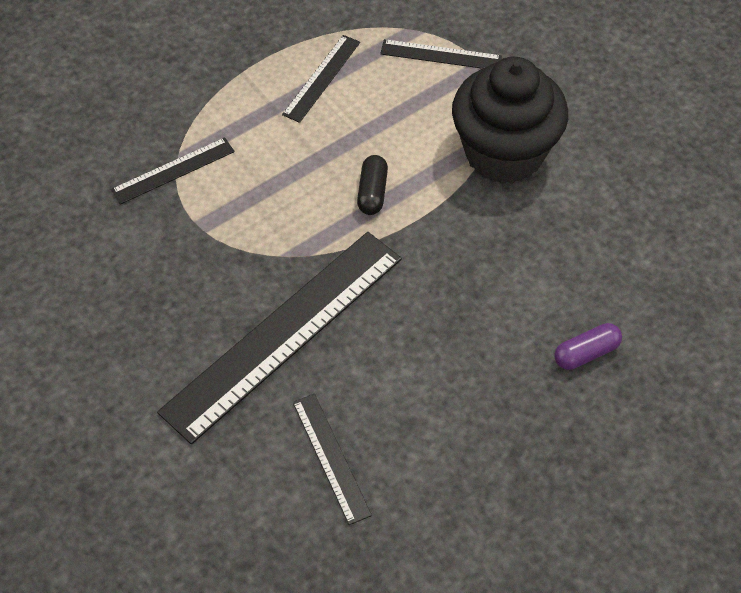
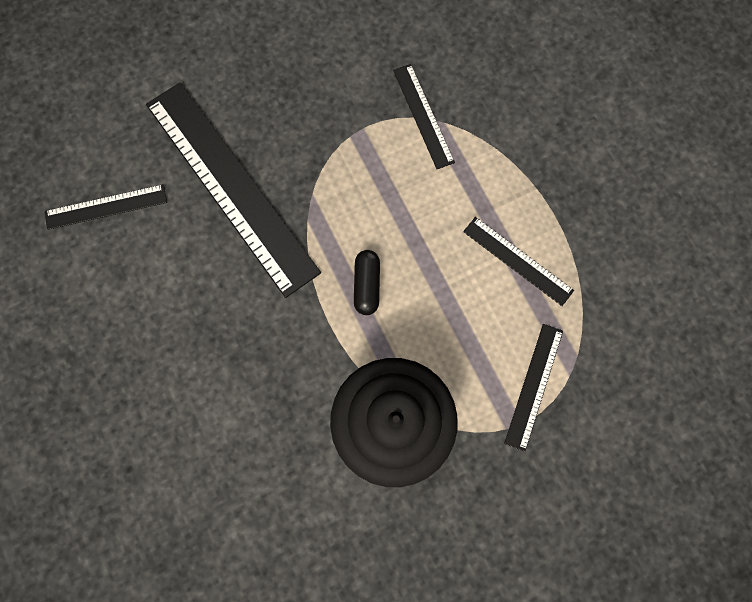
camera: 100 degrees right, 20 degrees up
black capsule [357,155,388,215] -> black capsule turned 75 degrees clockwise [354,250,380,315]
purple capsule [554,323,622,370] -> none

